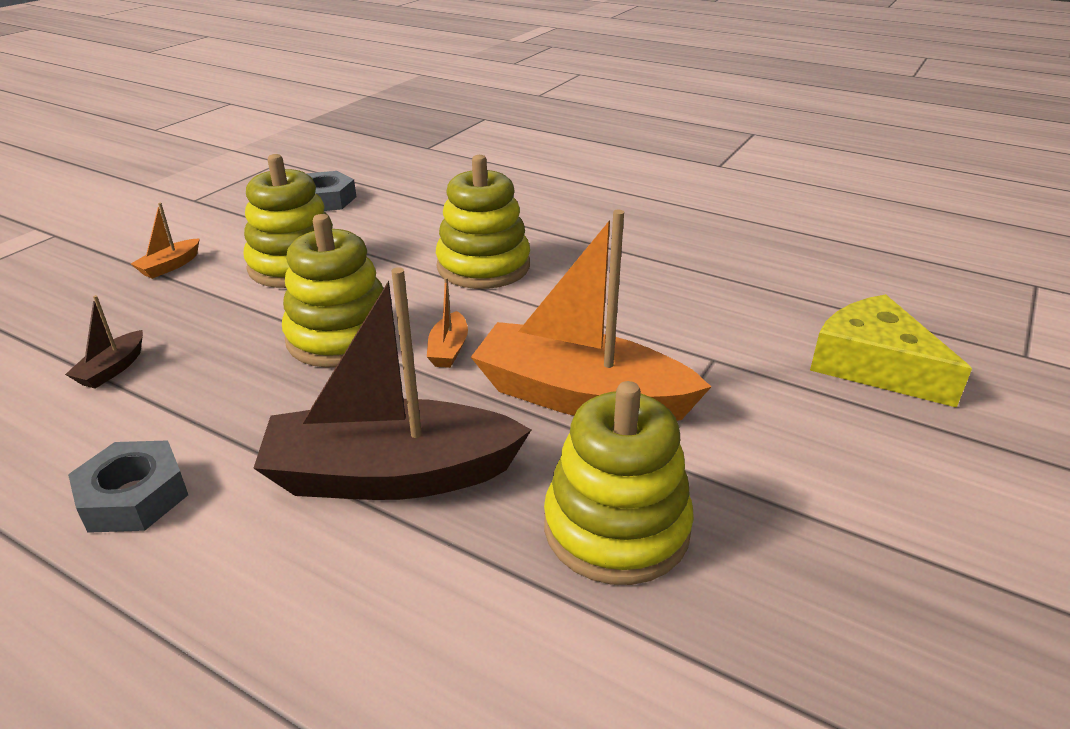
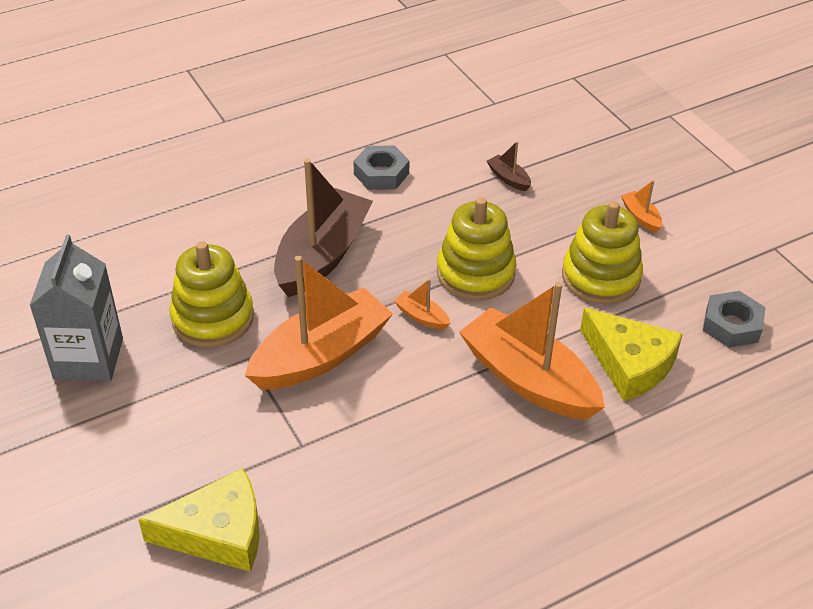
camera: 120 degrees right, 10 degrees up
yellow stacking toy [436,155,530,289] -> orange boat [459,282,605,420]
none -> grey carton [29,235,123,381]
none -> yellow cheese [580,308,683,402]

